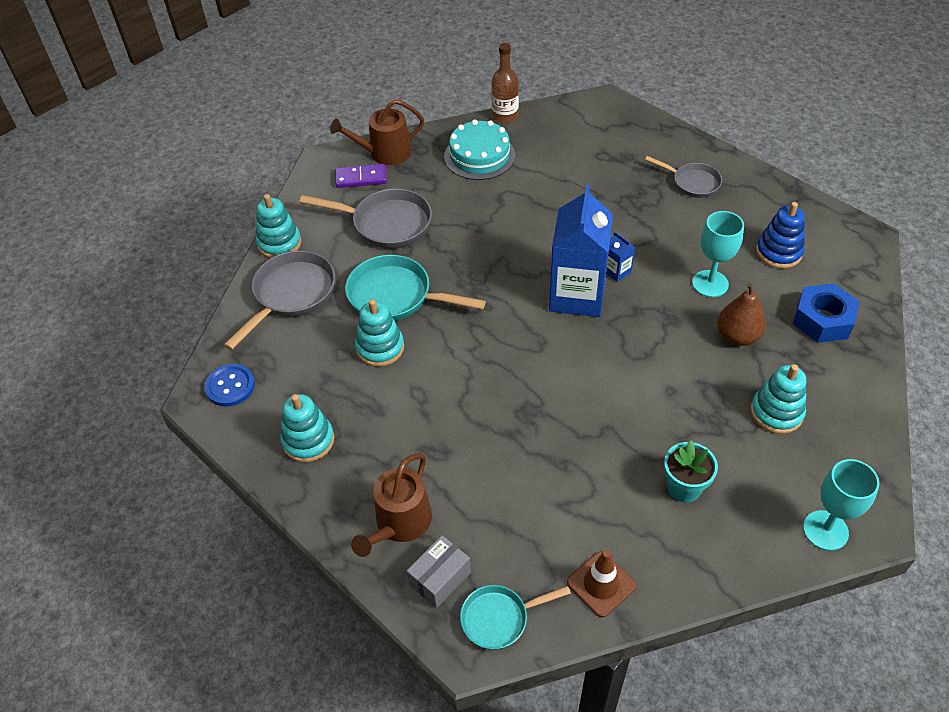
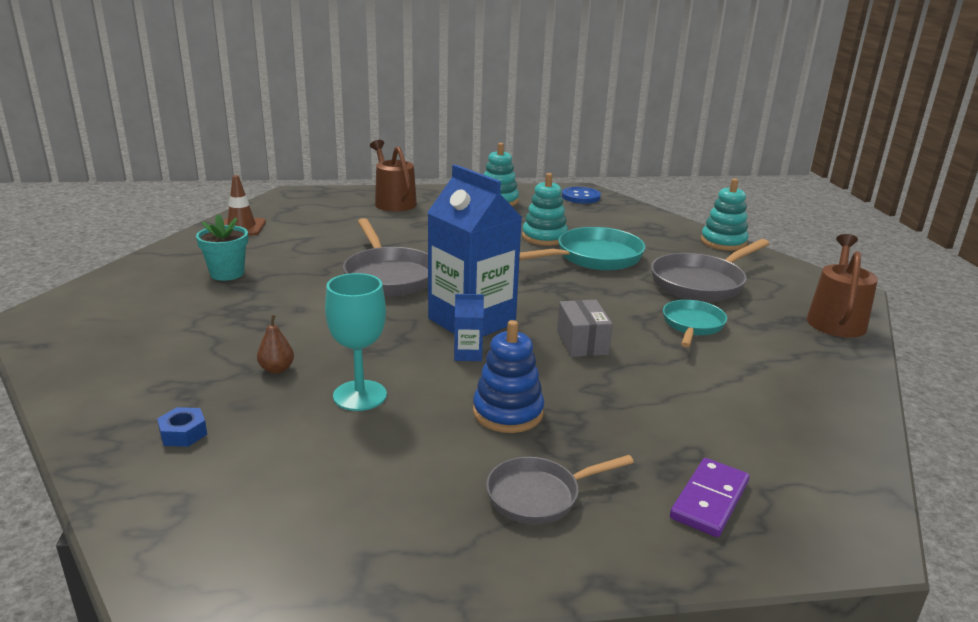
camera: 125 degrees right, 25 degrees down
grey pan [224,250,335,350] -> grey pan moved to [343,218,428,296]
purple domino [335,164,387,188] -> purple domino moved to [670,458,750,537]
grey box [407,535,471,608] -> grey box moved to [557,300,613,357]
turquoise cake [444,119,515,180] -> none
turquoise pan [460,585,571,650] -> turquoise pan moved to [663,300,727,347]
brown bottle [491,43,519,124] -> none
brown pear [717,283,766,346] -> brown pear [257,315,294,374], size x0.57
turquoise stacking toy [750,364,806,434] -> none
blue stacking toy [756,202,805,269] -> blue stacking toy moved to [473,320,544,433]
blue nut [793,283,860,343] -> blue nut [157,407,207,447], size x0.49
turquoise goblet [803,459,879,551] -> none

